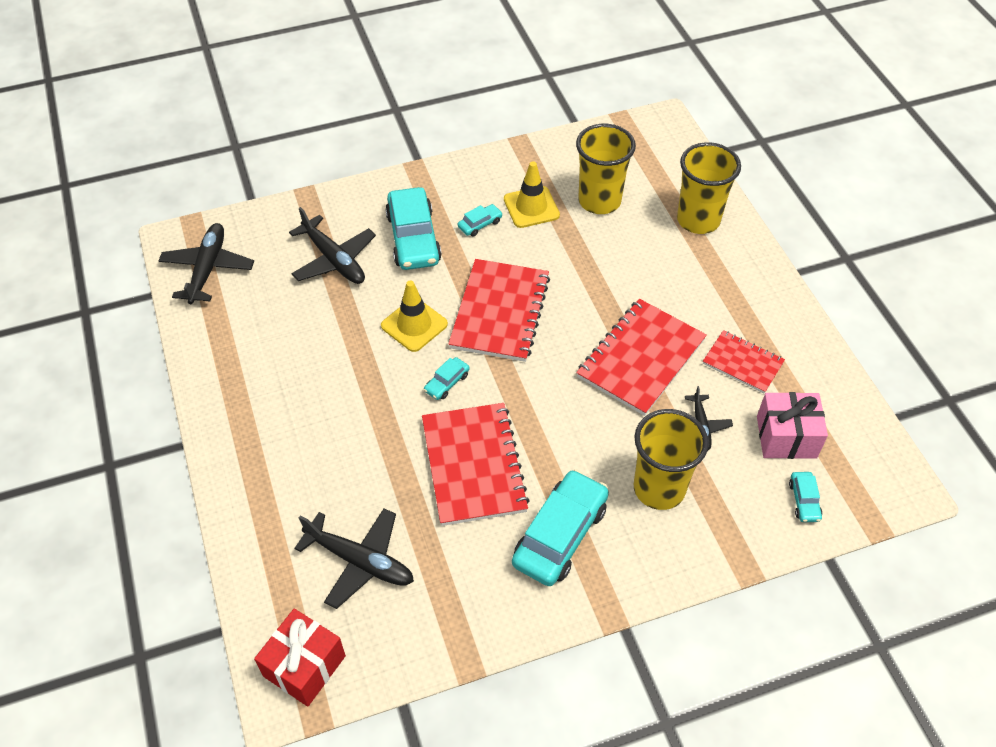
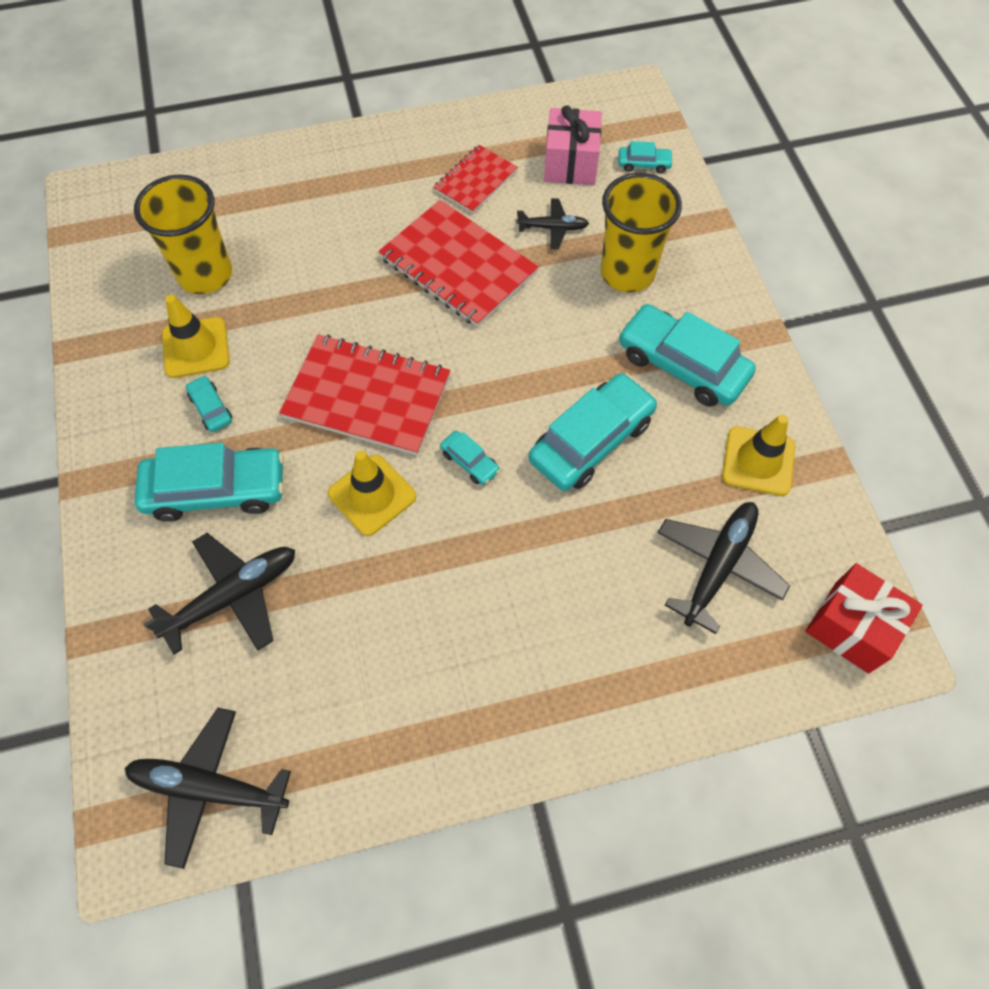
camera: 85 degrees left, 10 degrees up
red notebook [422,403,530,526] -> turquoise car [529,373,657,491]
yellow cup [677,142,741,234] -> none
none -> yellow traffic cone [722,414,795,496]

